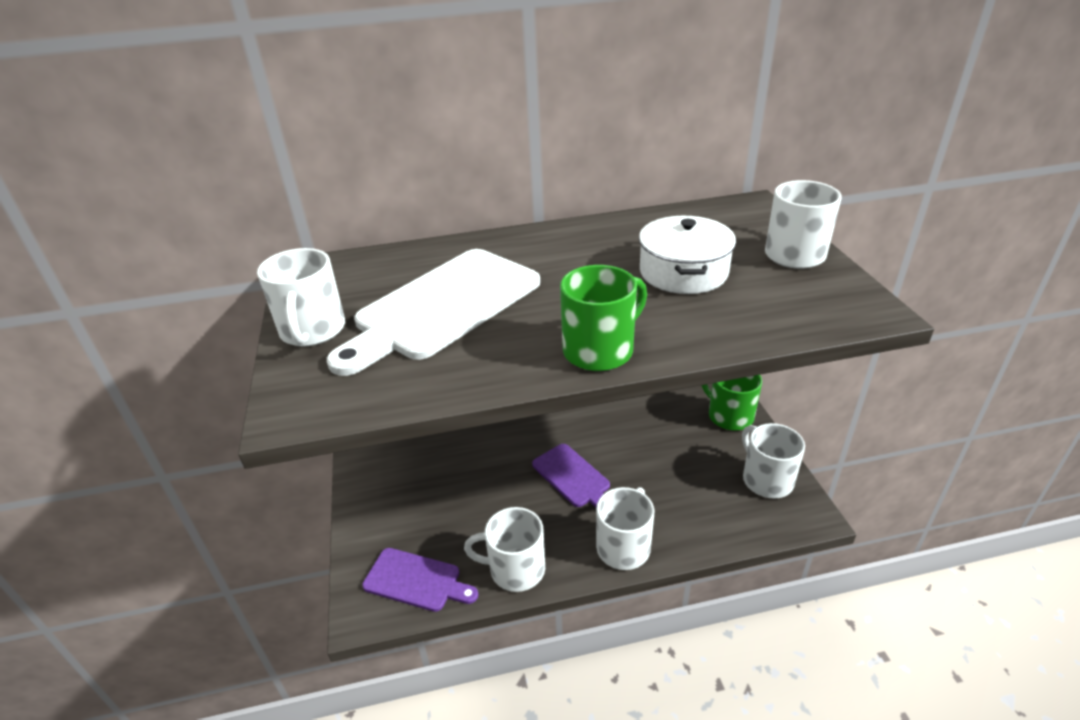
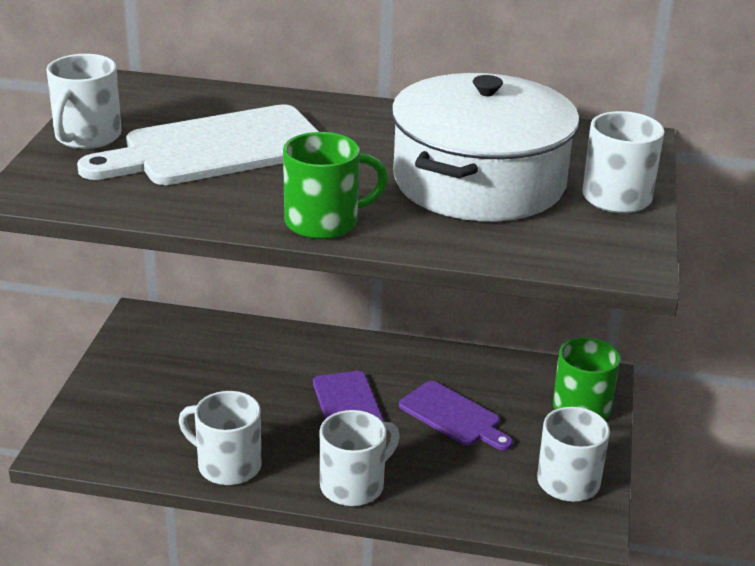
camera: 20 degrees right, 5 degrees down
purple cutting board [362,548,478,612] -> purple cutting board moved to [399,381,513,450]
white pot [639,216,736,294] -> white pot [391,73,579,221], size x1.73

